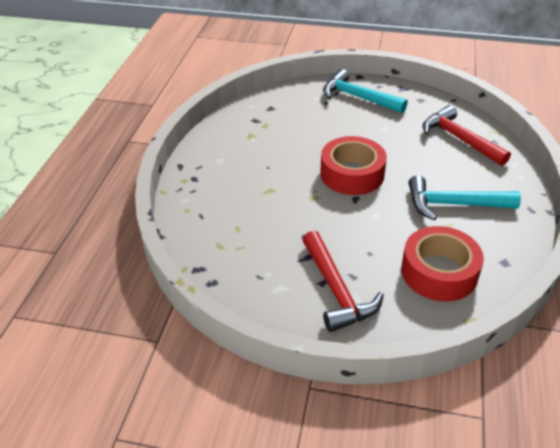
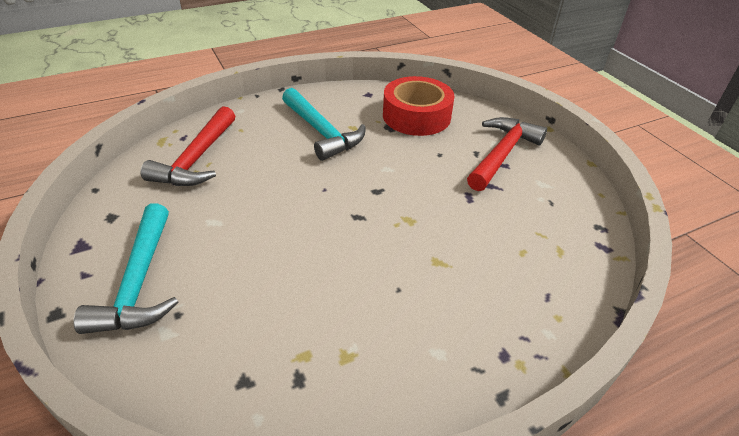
camera: 130 degrees left, 0 degrees up
red tape [320,136,387,195] -> none

